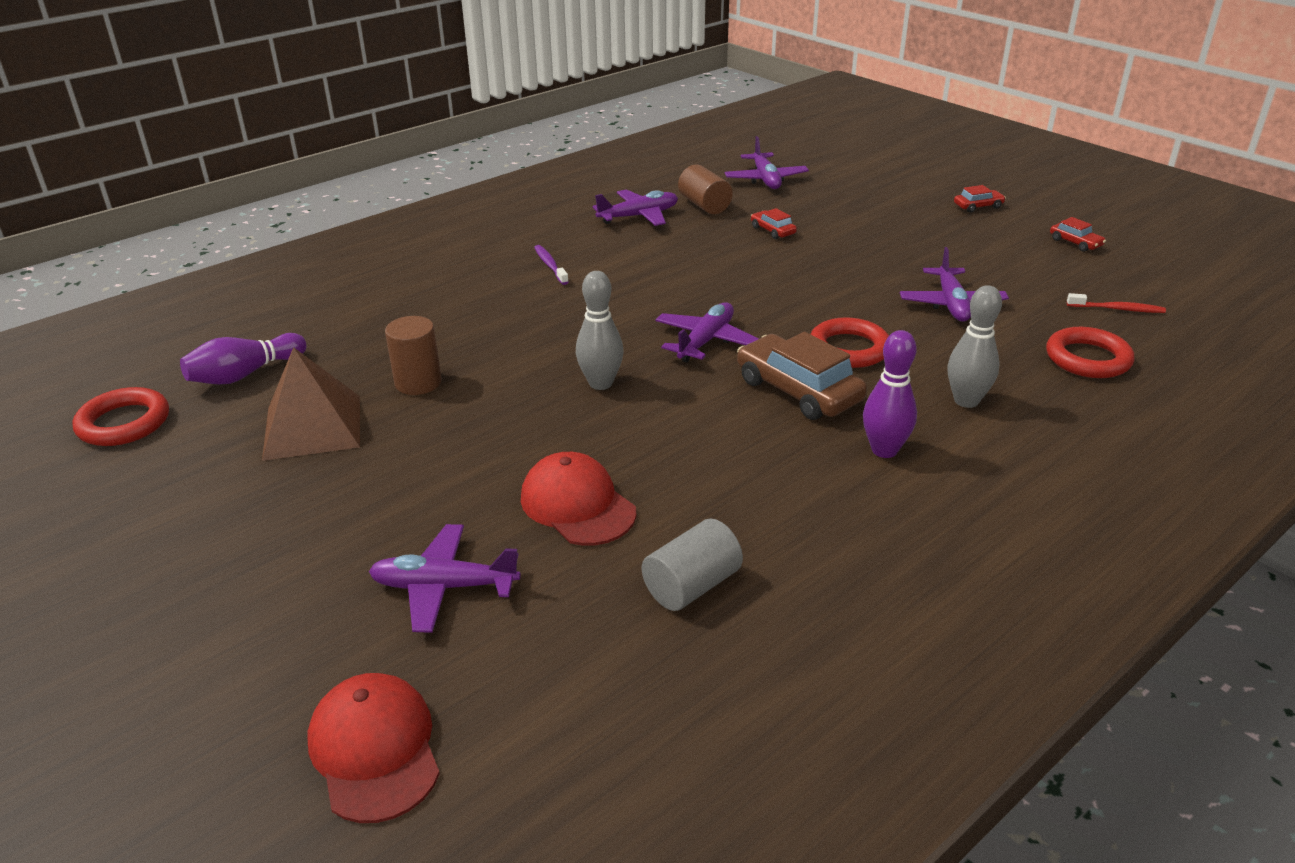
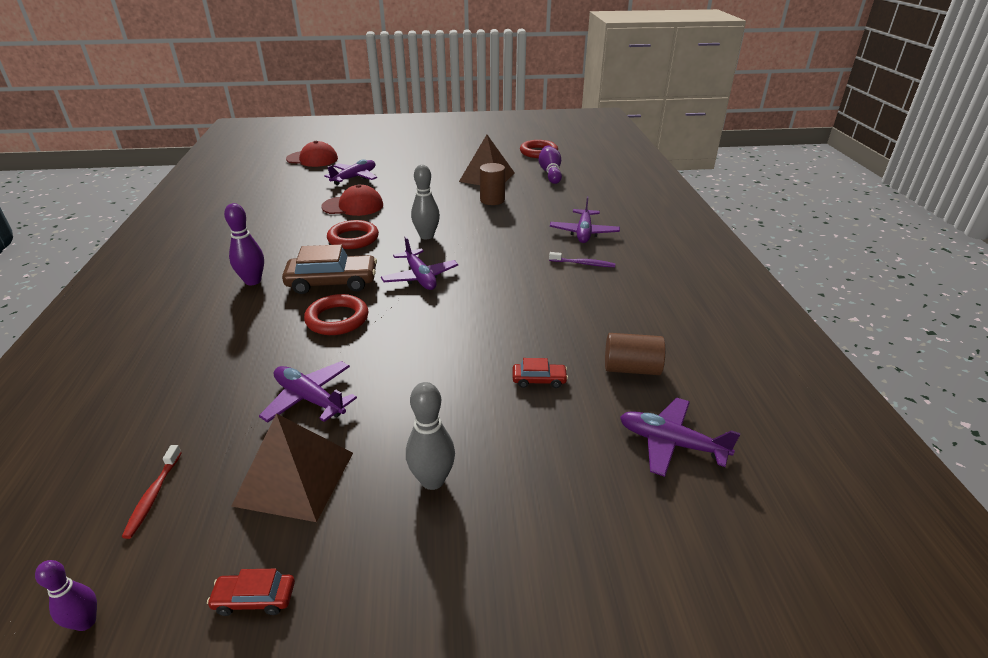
camera: 125 degrees right, 0 degrees up
purple plane [592,190,678,226] -> purple plane moved to [550,196,620,243]
grey cylinder [642,519,743,611] -> none
grey bowling pin [947,285,1002,408] -> grey bowling pin moved to [406,382,455,490]
red car [954,185,1006,213] -> none
red ring [1046,327,1134,378] -> red ring moved to [327,220,379,249]
red toothbrush [1067,293,1166,313] -> red toothbrush turned 45 degrees counterclockwise [122,445,182,539]
none -> purple bowling pin [35,560,97,631]
none -> brown pyramid [231,413,353,522]

